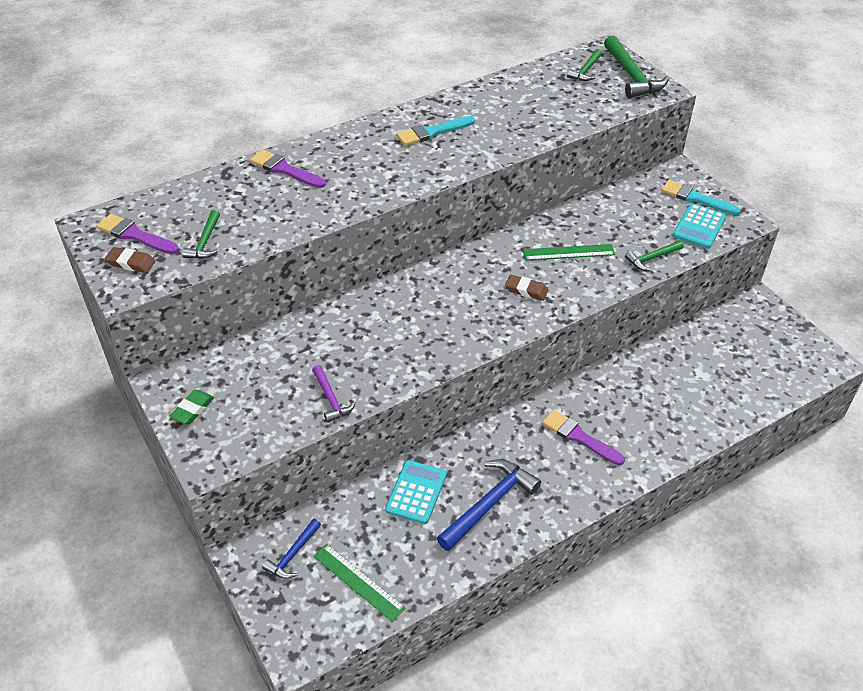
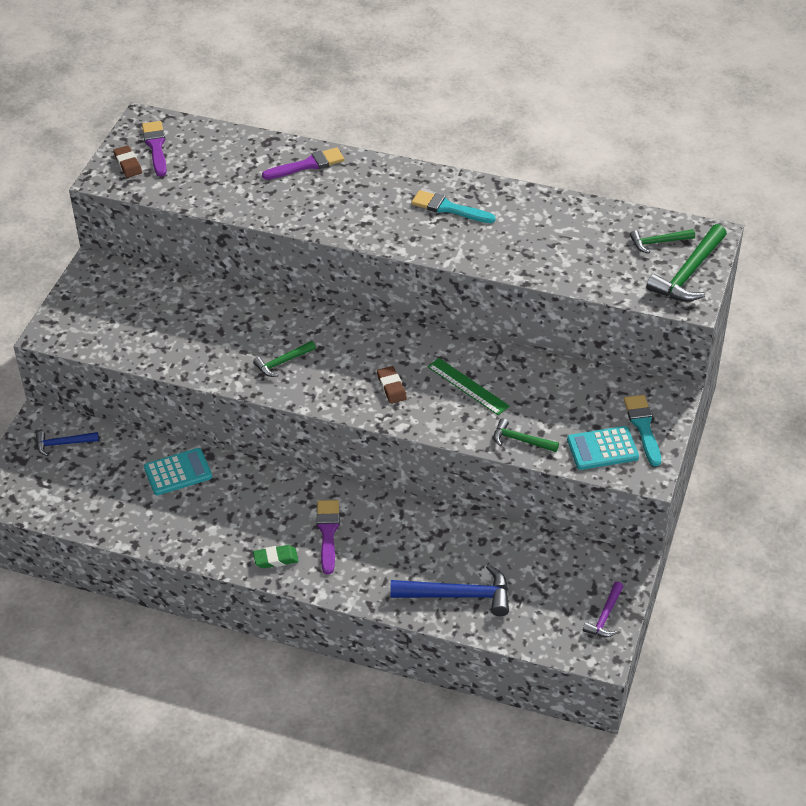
camera: 50 degrees right, 0 degrees up
green eraser [170,390,214,424] -> green eraser moved to [253,545,298,568]
green hammer [182,210,220,259] -> green hammer moved to [253,341,316,377]
purple brush [250,149,326,188] -> purple brush turned 75 degrees clockwise [262,147,344,180]
purple hammer [312,365,356,423] -> purple hammer moved to [583,582,624,637]
green ruler [313,544,405,622] -> none
blue hammer [437,459,541,551] -> blue hammer moved to [390,564,509,616]

